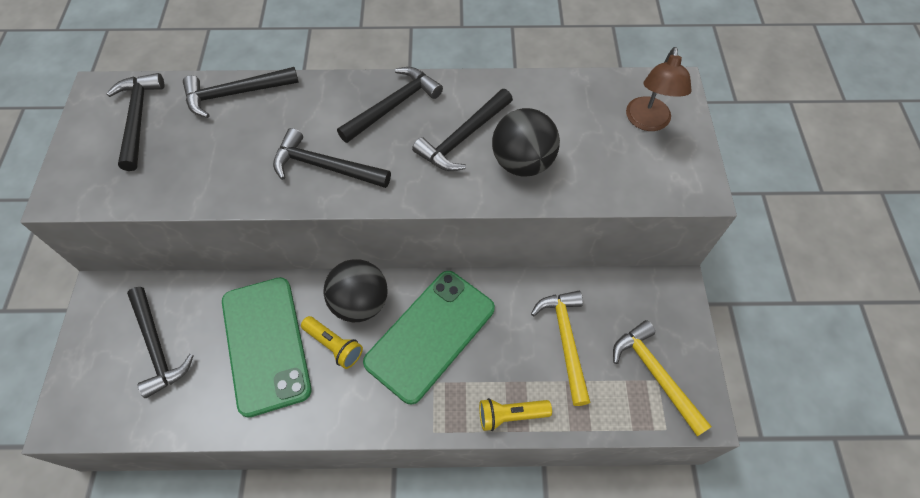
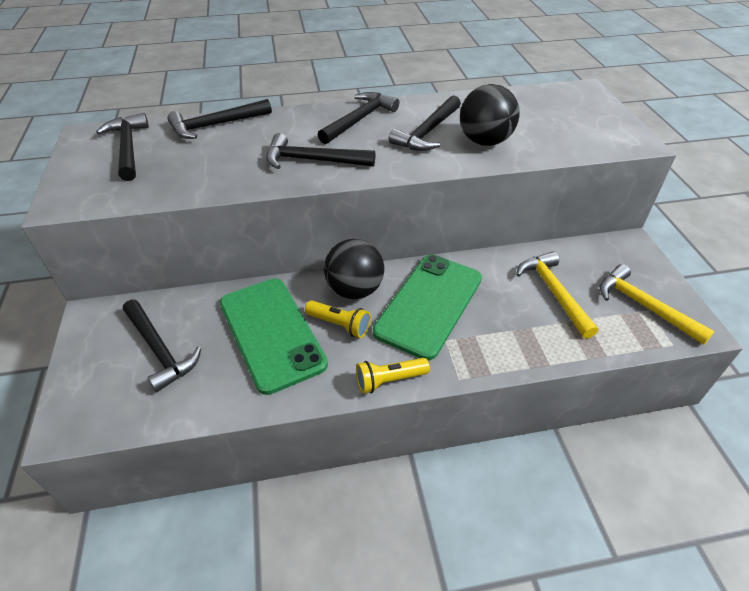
camera: 10 degrees left, 15 degrees down
yellow flashlight [479,398,552,431] -> yellow flashlight moved to [356,358,430,394]
brown lamp [626,47,692,131] -> none

